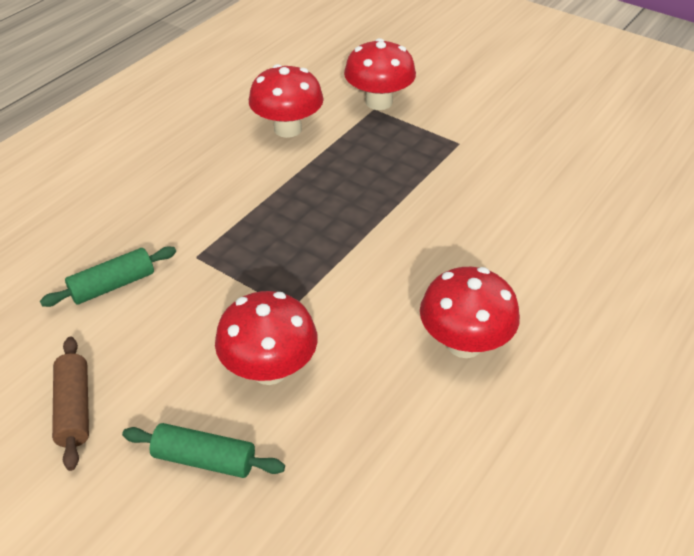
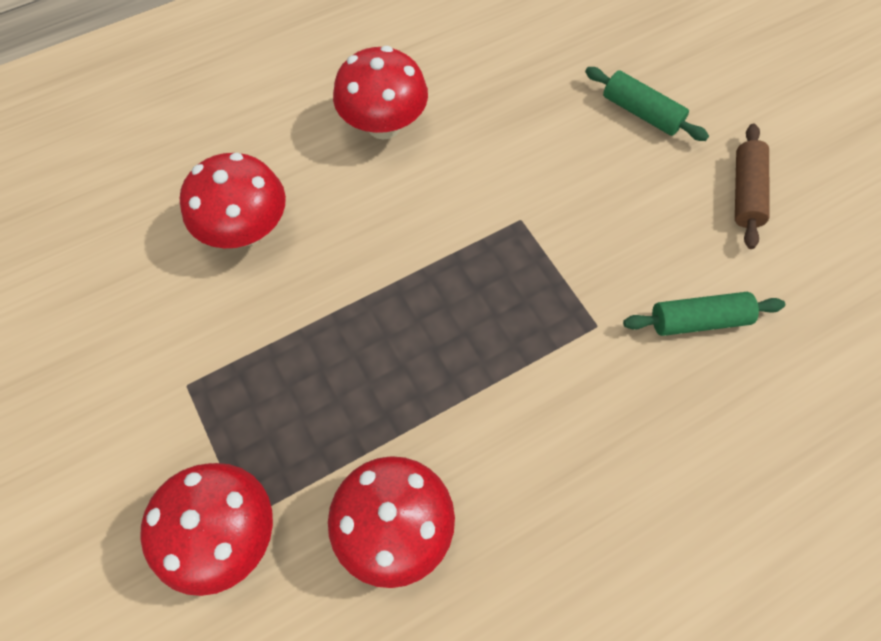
camera: 155 degrees left, 20 degrees up
red mushroom [215,291,318,385] -> red mushroom moved to [180,153,286,248]

